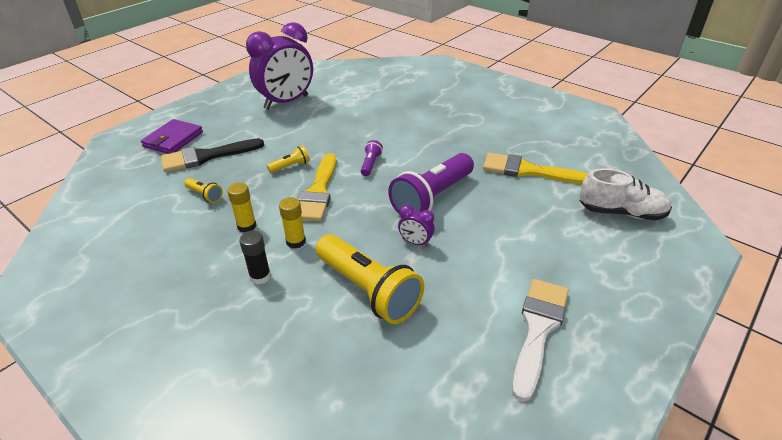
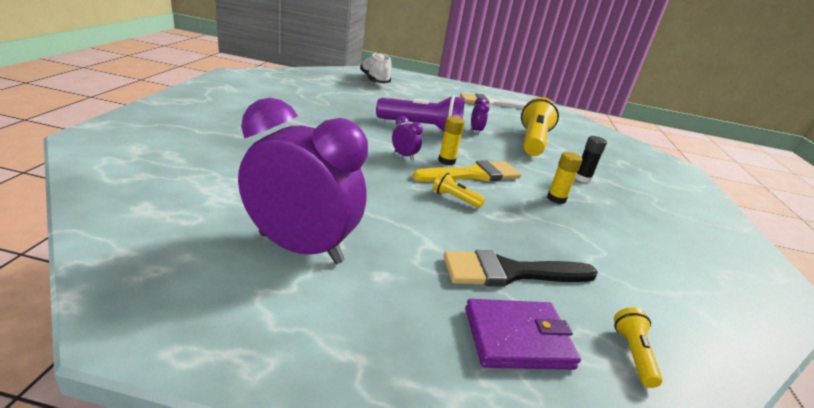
camera: 125 degrees left, 10 degrees down
black brush [161,138,264,172] -> black brush turned 135 degrees clockwise [443,250,598,287]
yellow flashlight [184,178,223,203] -> yellow flashlight moved to [614,307,663,388]
yellow glue stick [279,197,306,249] -> yellow glue stick moved to [438,116,465,165]
purple flashlight [361,140,383,176] -> purple clock [392,116,423,160]
yellow brush [483,153,589,184] -> none

